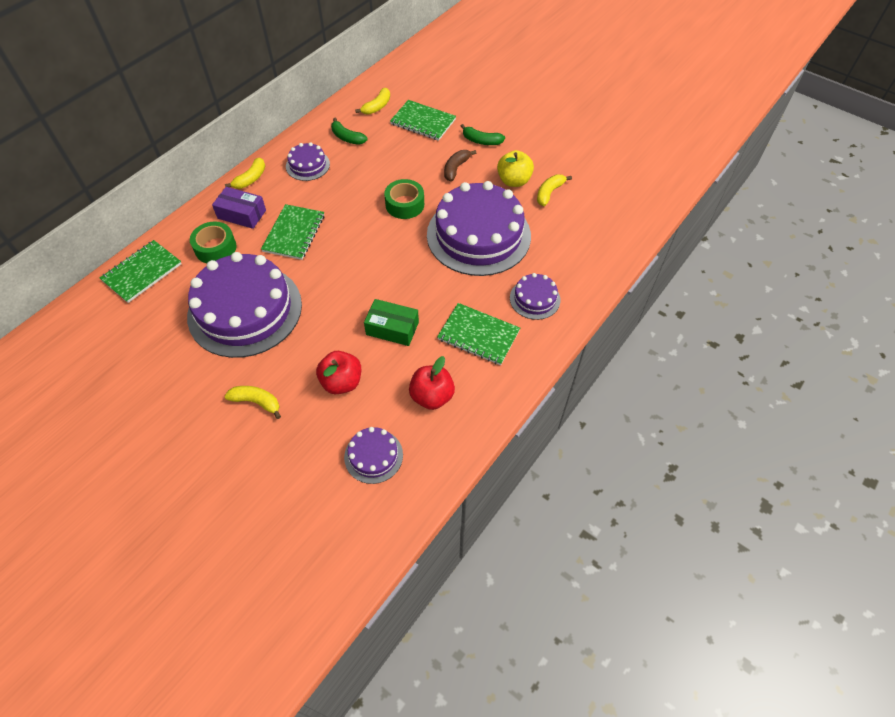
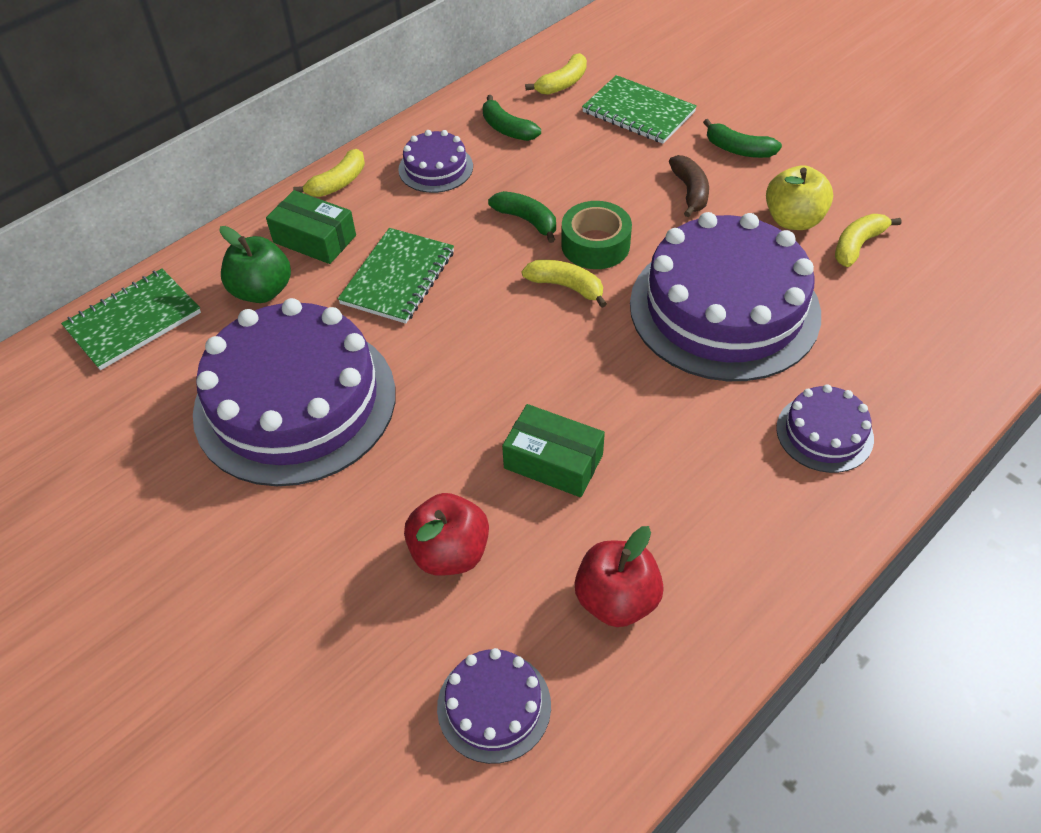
camera: 10 degrees right, 5 degrees down
green tape [190,222,237,263] -> green apple [219,226,291,303]
purple box [212,187,266,229] -> green box [266,190,356,264]
yellow banana [225,386,281,419] -> yellow banana moved to [522,260,607,308]
green notebook [437,303,520,365] -> none
brown banana [444,150,476,181] -> brown banana turned 135 degrees clockwise [669,155,709,217]
none -> green banana [488,191,556,243]

